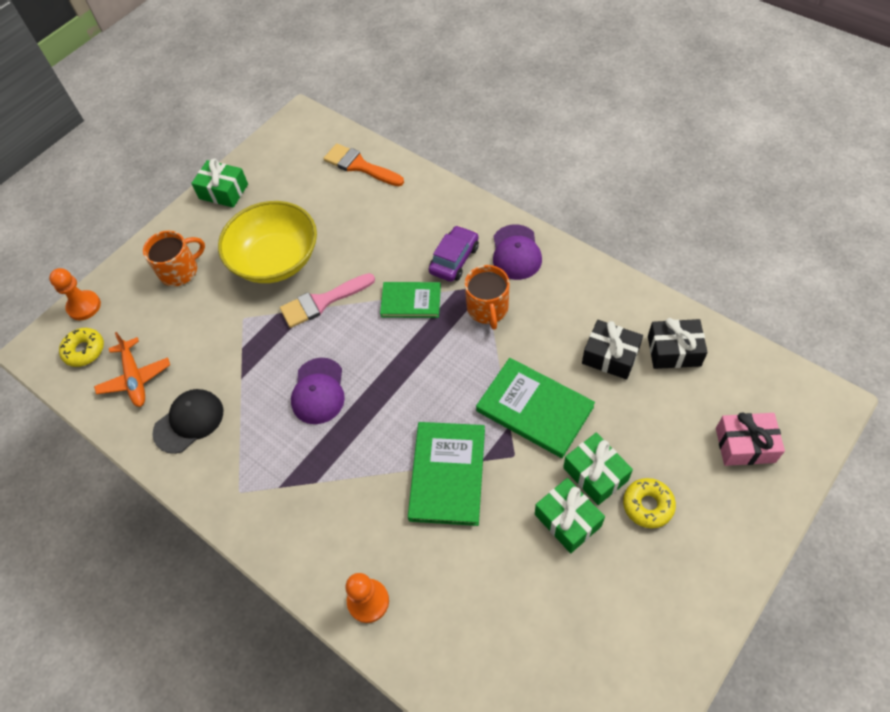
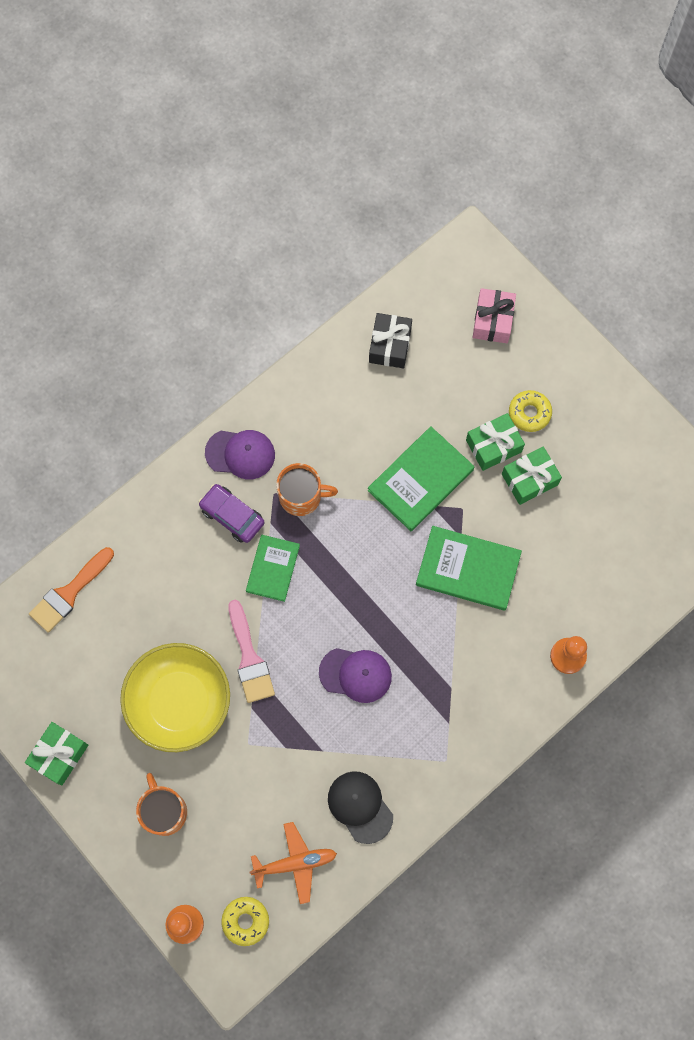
camera: 85 degrees left, 15 degrees up
black gift [582,320,643,380] -> none

